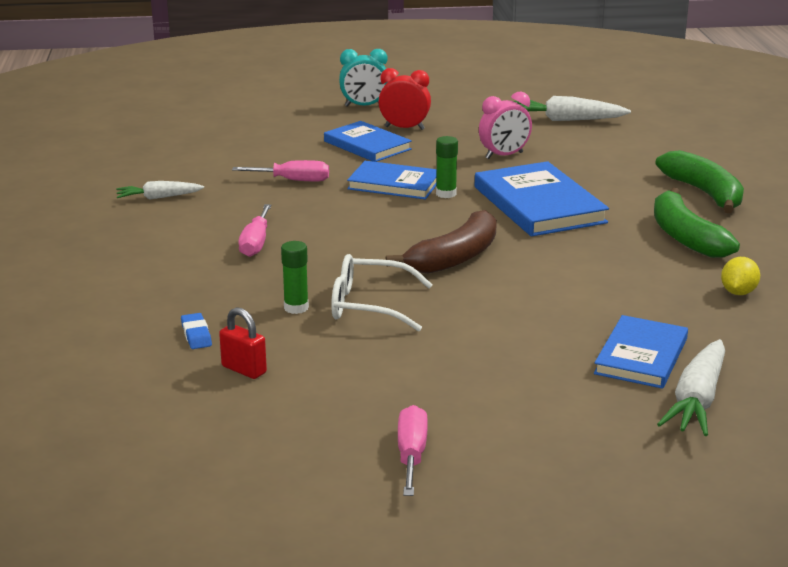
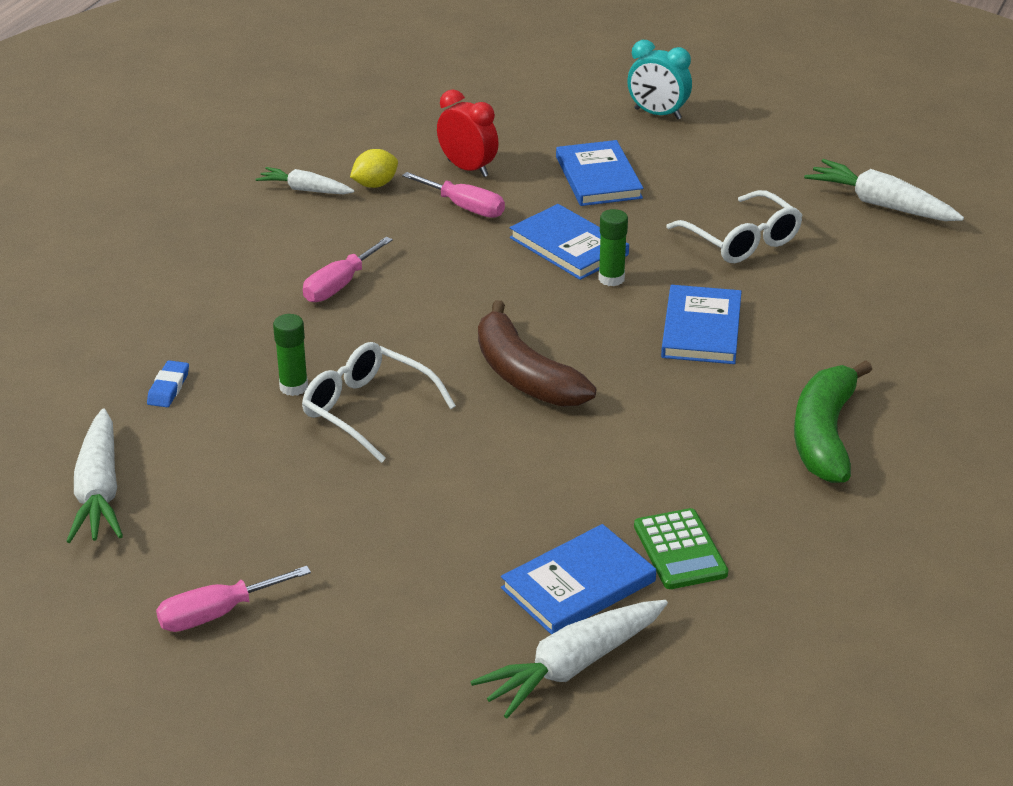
camera: 30 degrees right, 10 degrees up
red padlock [219,307,267,379] -> none
red clock [378,68,431,130] -> red clock moved to [437,89,499,177]
brown banana [385,210,497,274] -> brown banana turned 75 degrees clockwise [478,300,596,407]
pink screwdriver [398,405,428,496] -> pink screwdriver turned 150 degrees counterclockwise [156,566,311,632]
blue book [475,161,609,237] -> blue book [661,285,742,364], size x0.66
pink clock [479,92,532,159] -> white glasses [666,190,803,263]
green banana [655,150,744,213] -> none
yellow lemon [721,257,760,295] -> yellow lemon moved to [350,149,398,188]
none -> white carrot [66,409,123,543]
none -> green calculator [634,508,728,589]

